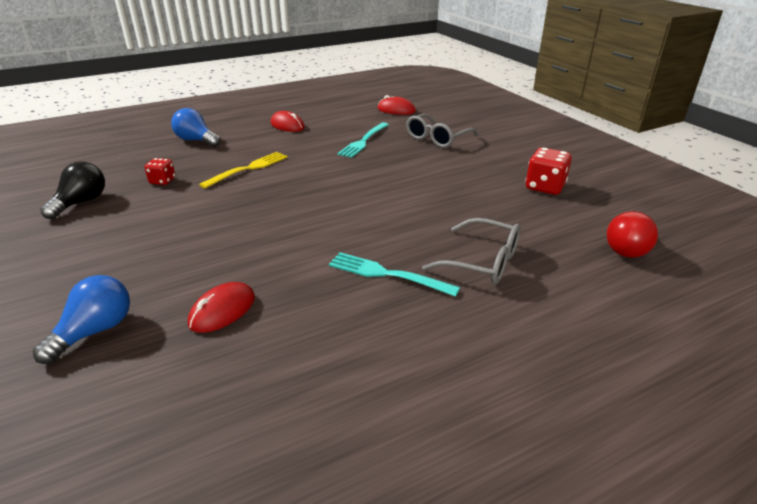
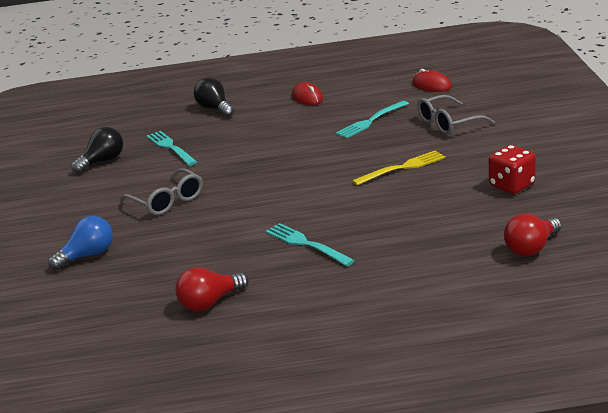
camera: 25 degrees right, 5 degrees down
red dice [145,158,175,185] -> turquoise fork [146,131,197,166]
blue light bulb [171,108,221,147] -> black light bulb [194,77,234,117]
red mouse [188,282,255,333] -> none
yellow fork [199,152,288,188] -> yellow fork moved to [352,150,445,186]
grey glasses [422,218,521,284] -> grey glasses moved to [120,168,203,215]
none -> red light bulb [175,267,248,311]

